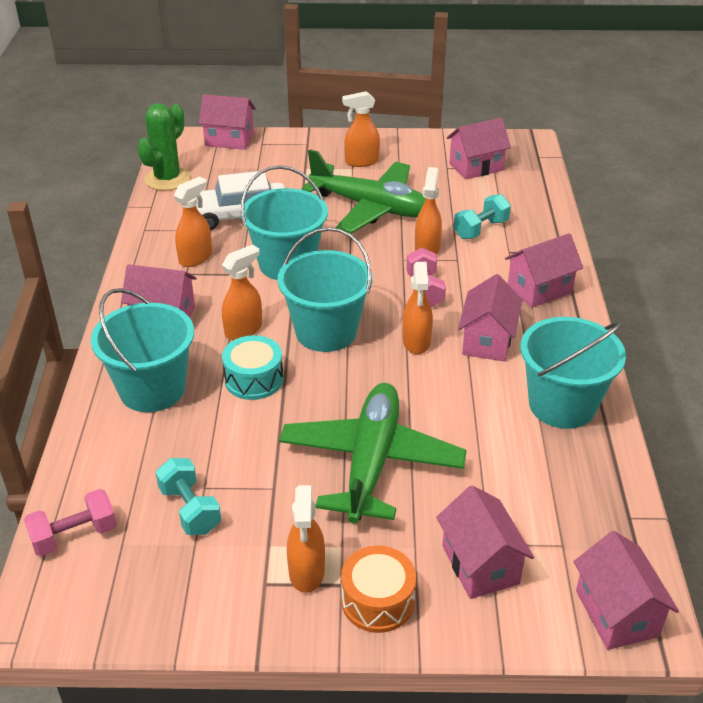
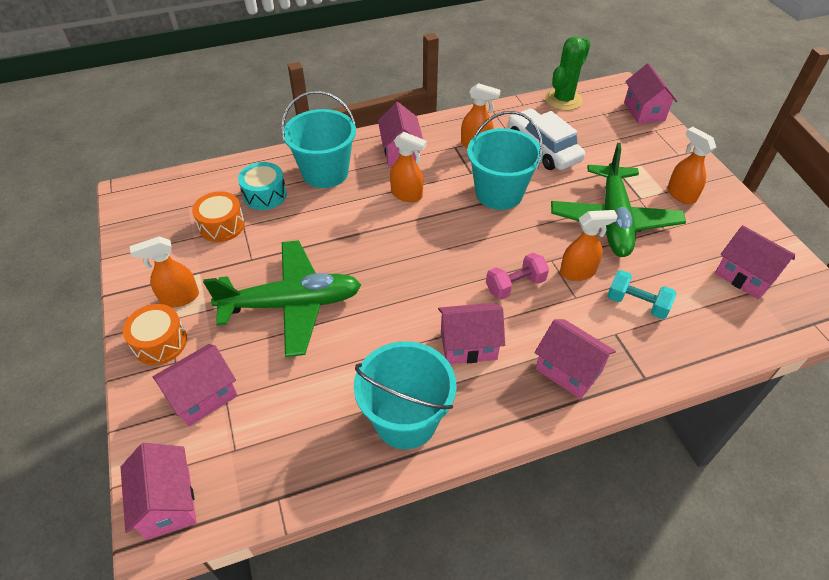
camera: 70 degrees right, 10 degrees up
pink dumbbell [24,489,117,556] -> none
green cactus [137,103,191,191] -> green cactus turned 60 degrees counterclockwise [545,36,590,111]
turquoise dumbbell [155,458,221,535] -> orange drum [192,191,245,242]
turquoise drum [222,335,283,400] -> turquoise drum moved to [238,162,287,210]
turquoise bucket [277,227,373,352] -> none
orange spray bottle [402,262,433,354] -> none
pink house [574,531,679,650] -> pink house turned 75 degrees counterclockwise [120,443,197,540]

